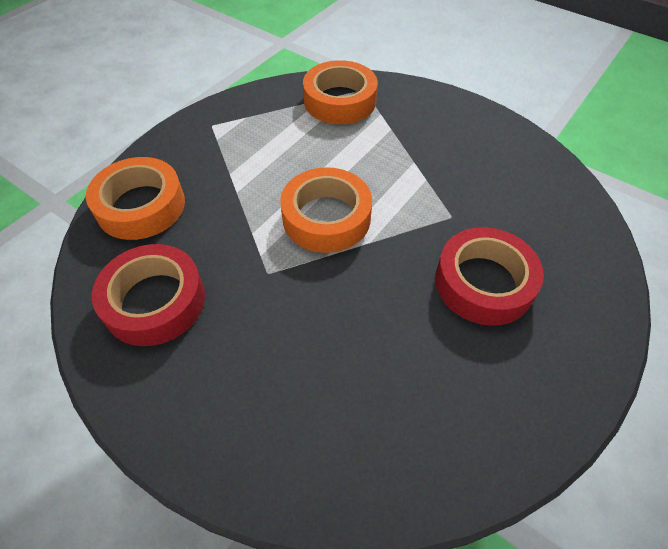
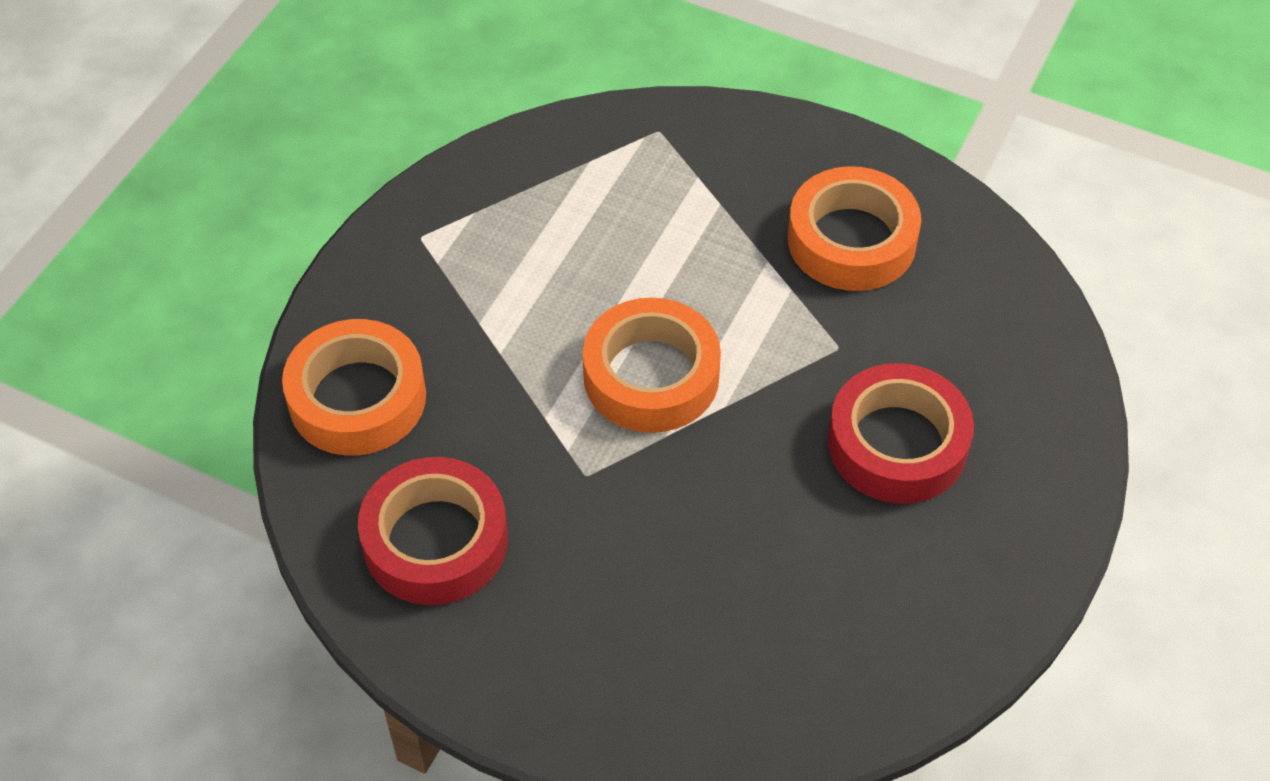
camera: 10 degrees left, 0 degrees up
orange tape [303,60,378,124] -> orange tape moved to [788,166,921,291]

